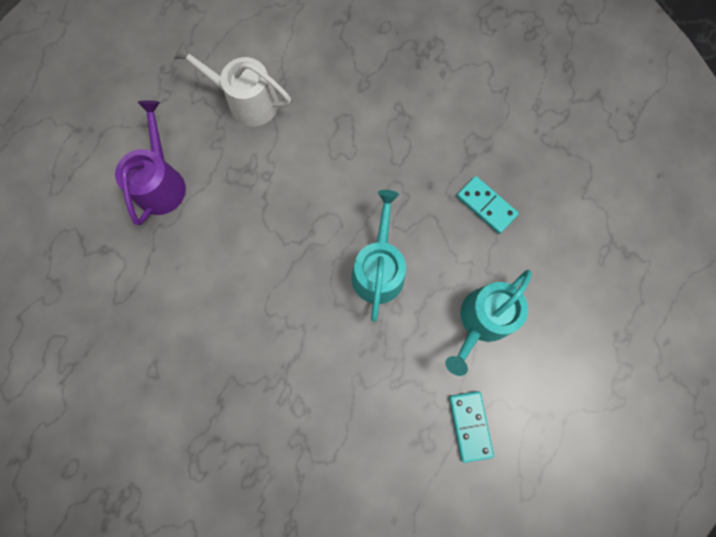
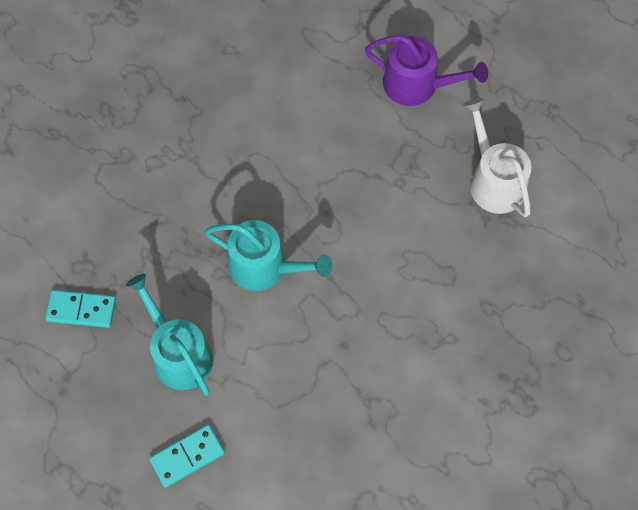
camera: 105 degrees right, 10 degrees down
white watering can [173,41,291,126] -> white watering can turned 60 degrees counterclockwise [463,98,531,217]
turquoise domino [457,176,519,234] -> turquoise domino moved to [149,424,225,488]

